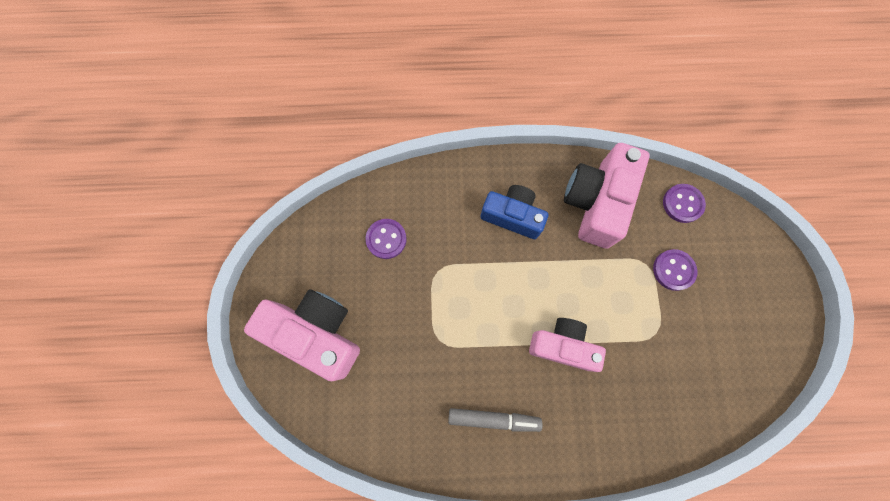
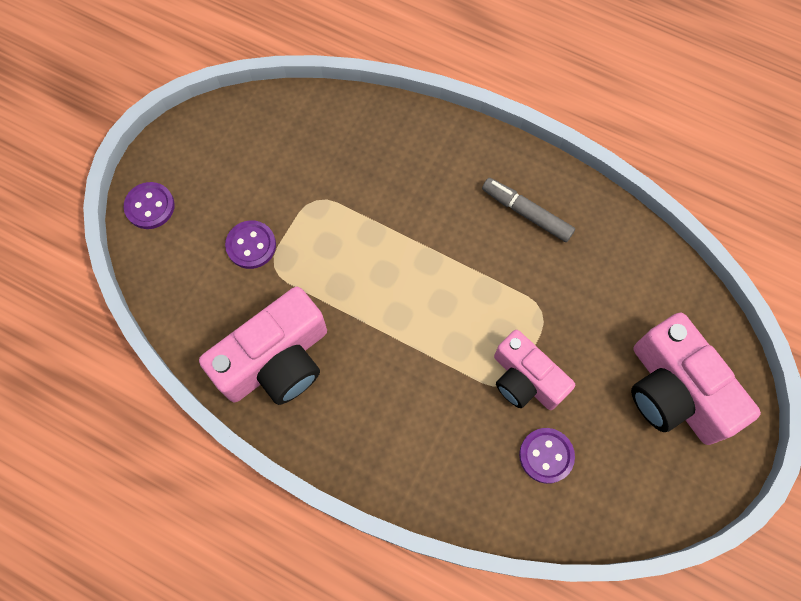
camera: 150 degrees left, 5 degrees down
blue camera [481,185,548,239] -> none
pink camera [529,318,606,372] -> pink camera moved to [494,330,575,410]
purple button [663,184,706,223] -> purple button moved to [124,182,175,229]

